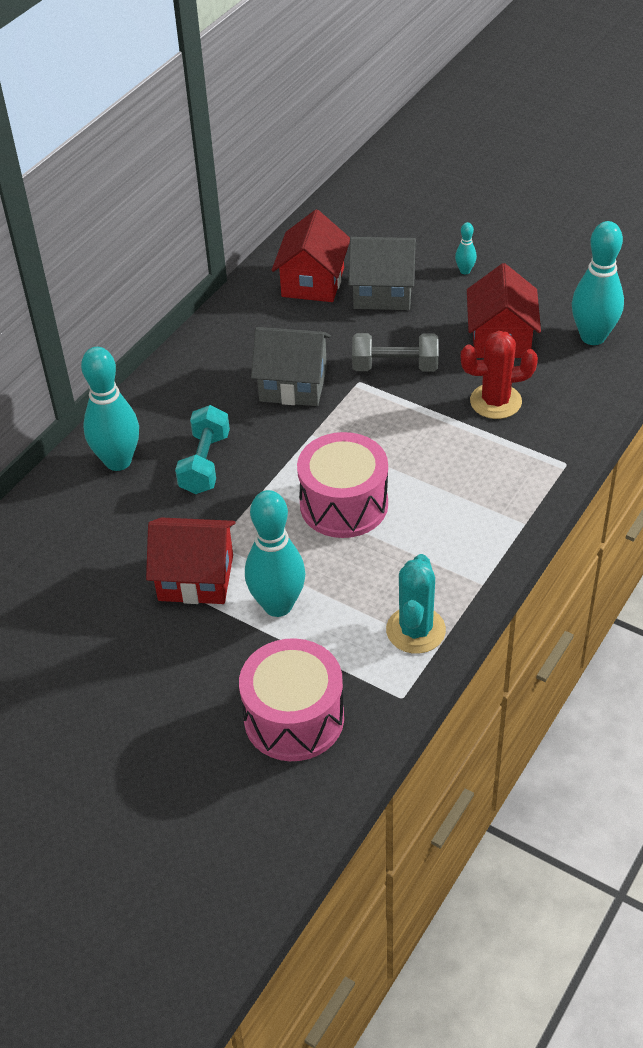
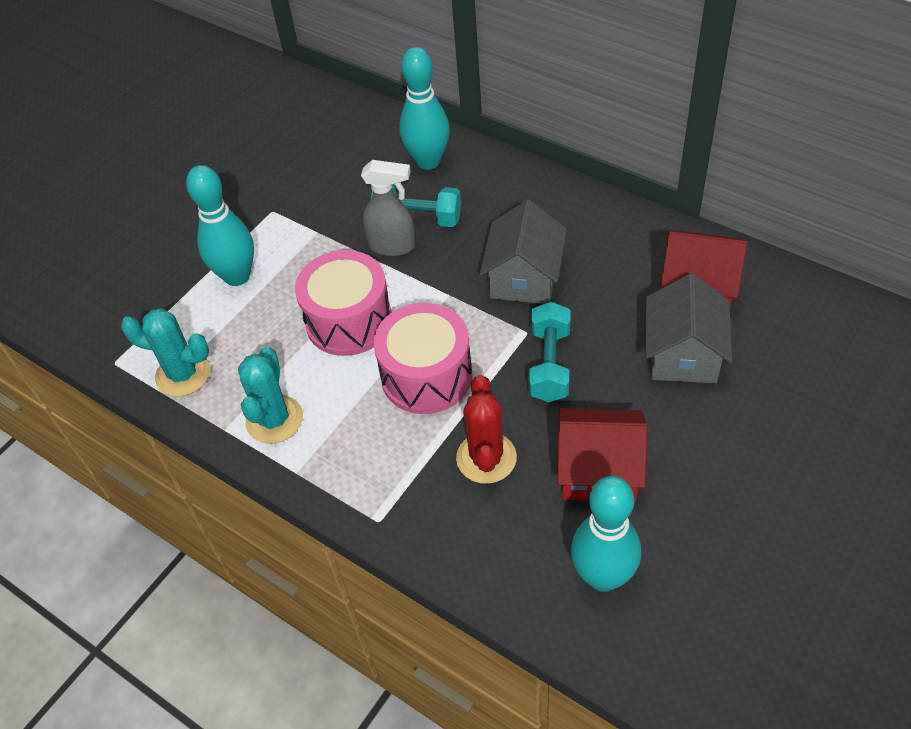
camera: 95 degrees right, 5 degrees up
red house [146,518,235,604] -> none
pink drum [239,638,344,761] -> pink drum moved to [373,303,472,414]
grey dumbbell [352,333,438,371] -> turquoise dumbbell [528,302,571,402]
turquoise bowling pin [455,222,477,274] -> none
none -> turquoise cactus [238,347,303,444]
none -> grey spray bottle [361,160,416,256]

